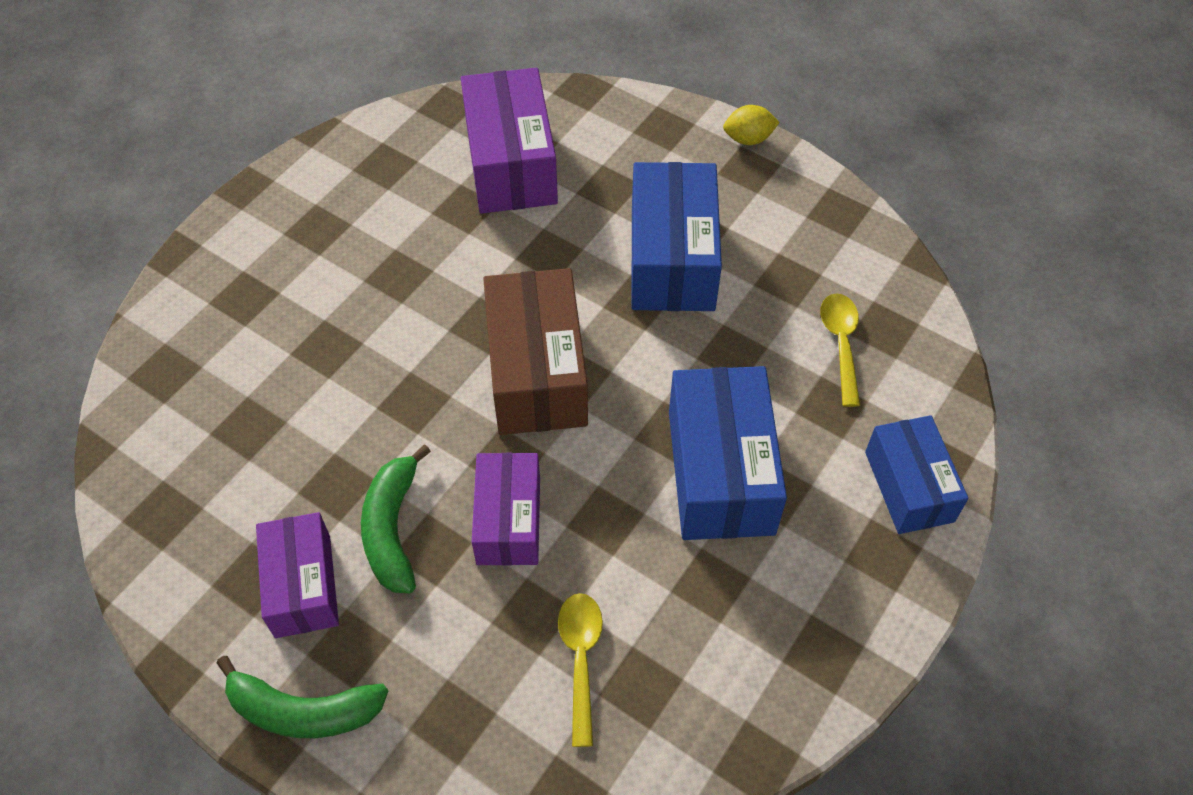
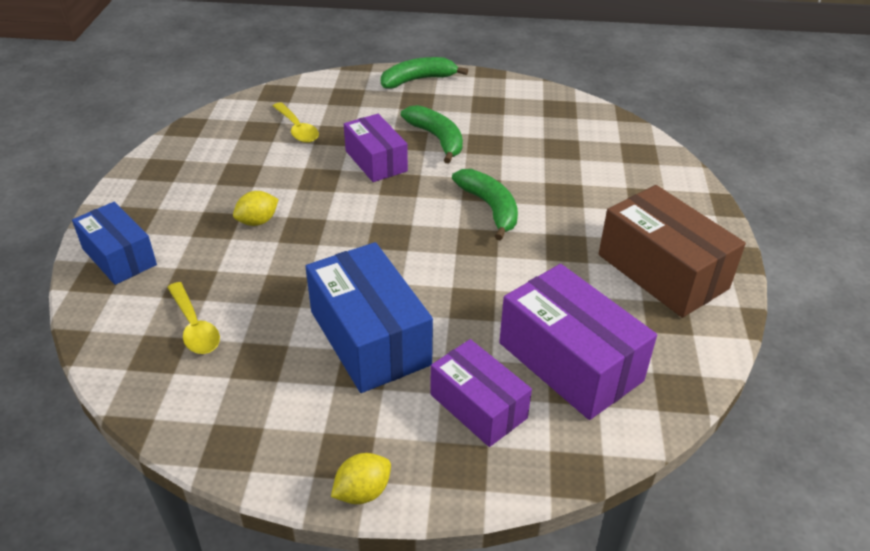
camera: 150 degrees right, 15 degrees down
purple box [256,512,339,638] -> purple box moved to [430,339,532,447]
brown box [483,268,588,435] -> brown box moved to [599,185,746,318]
blue box [669,366,787,540] -> yellow lemon [233,191,279,226]
none -> green banana [452,169,518,241]

